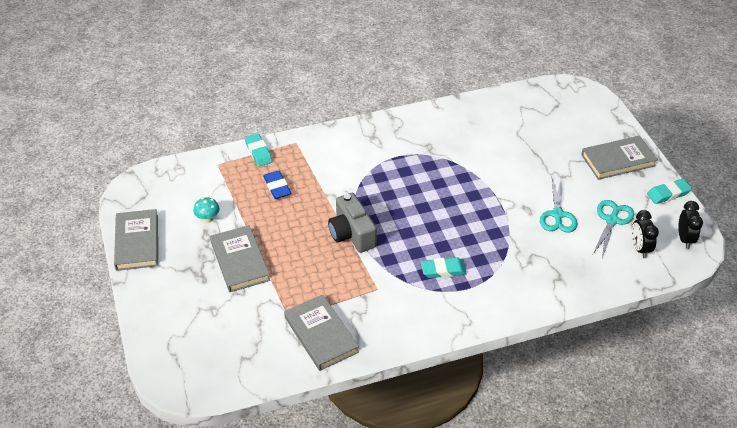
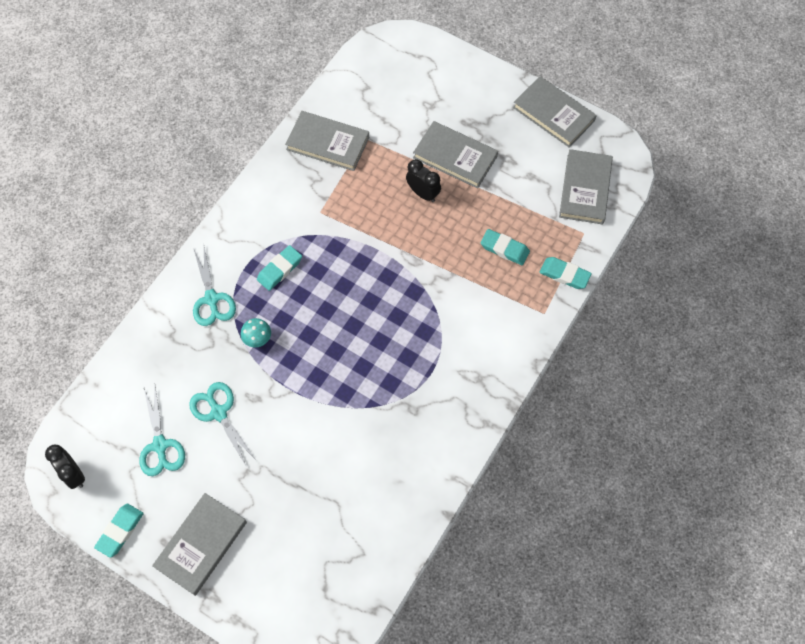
camera: 140 degrees right, 20 degrees up
turquoise mushroom [193,197,220,223] -> turquoise mushroom moved to [241,318,271,348]
blue eraser [263,171,291,199] -> turquoise eraser [481,229,530,265]
grey camera [328,193,377,253] -> none
black clock [632,210,659,258] -> black clock moved to [406,159,441,202]
none -> turquoise scissors [193,247,236,326]
none -> grey book [559,149,613,225]

